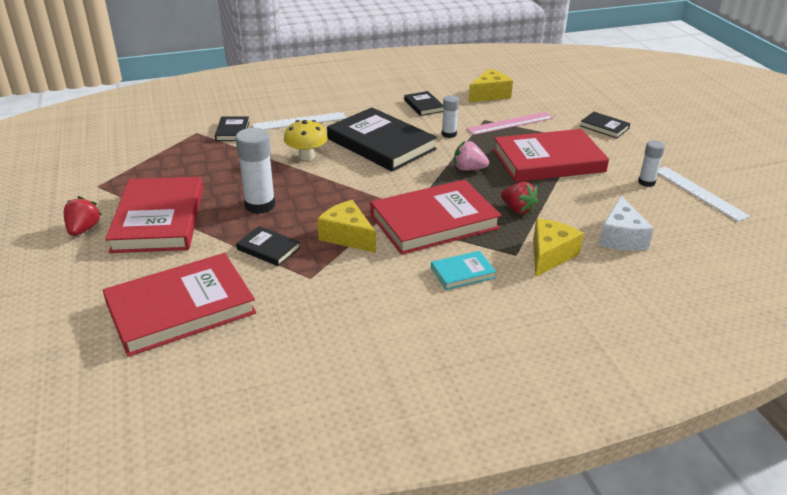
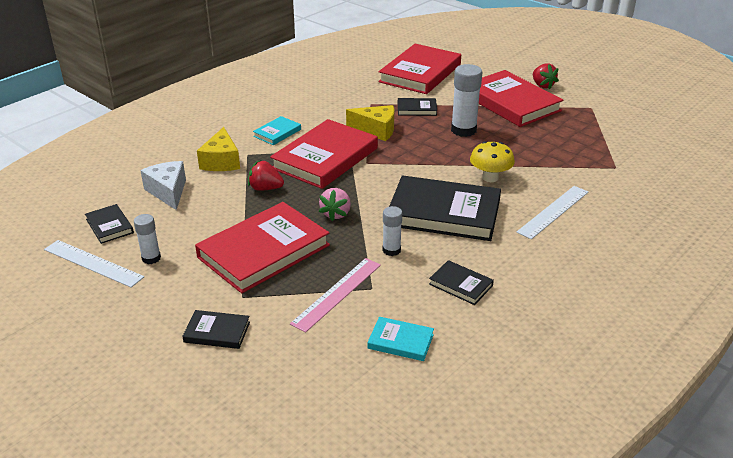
camera: 150 degrees right, 0 degrees up
black book [215,116,249,141] -> black book moved to [85,204,134,244]
pink strawberry [454,141,489,171] -> pink strawberry turned 120 degrees clockwise [319,188,351,221]
yellow cheese [468,69,513,103] -> turquoise book [368,317,434,361]

